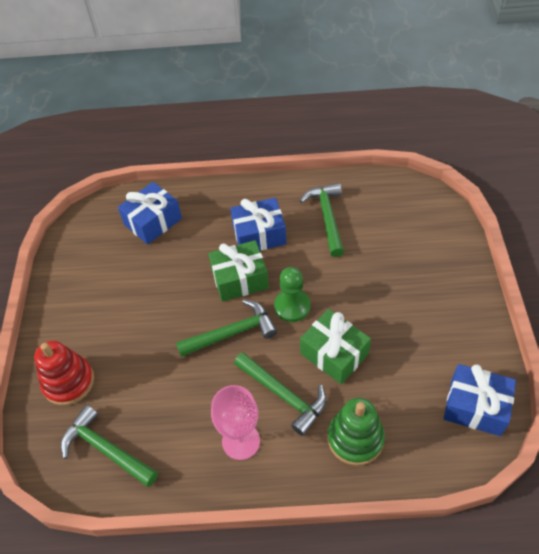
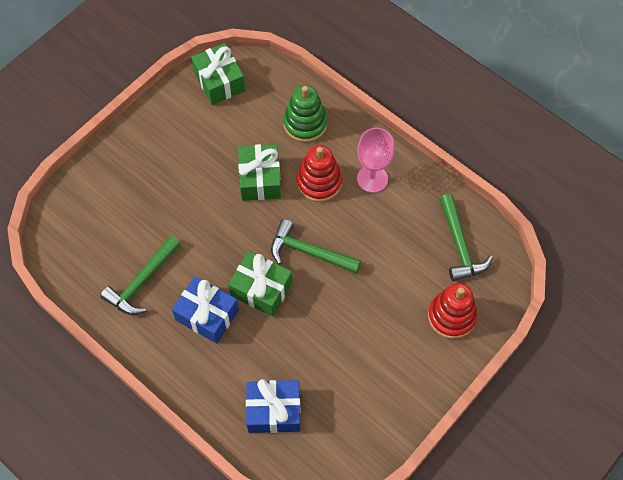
camera: 140 degrees left, 10 degrees up
green hammer [234,352,326,436] -> red stacking toy [297,145,342,202]
green pawn [274,267,310,322] -> none
blue gift [444,364,516,436] -> green gift [191,43,245,105]

